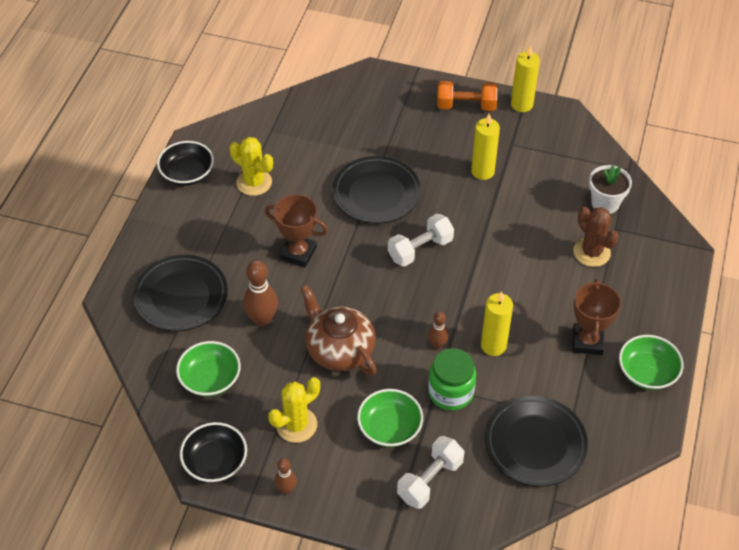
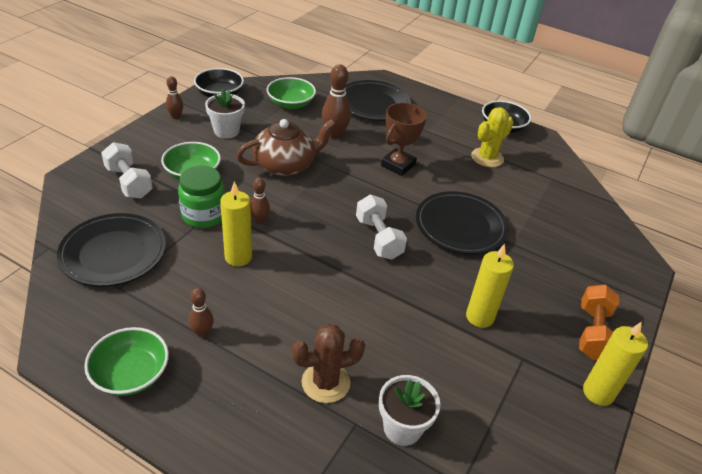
camera: 100 degrees right, 10 degrees down
yellow cactus [268,377,320,443] -> white flower pot [205,89,245,138]
brown trophy [572,279,621,355] -> brown bowling pin [189,288,214,338]

